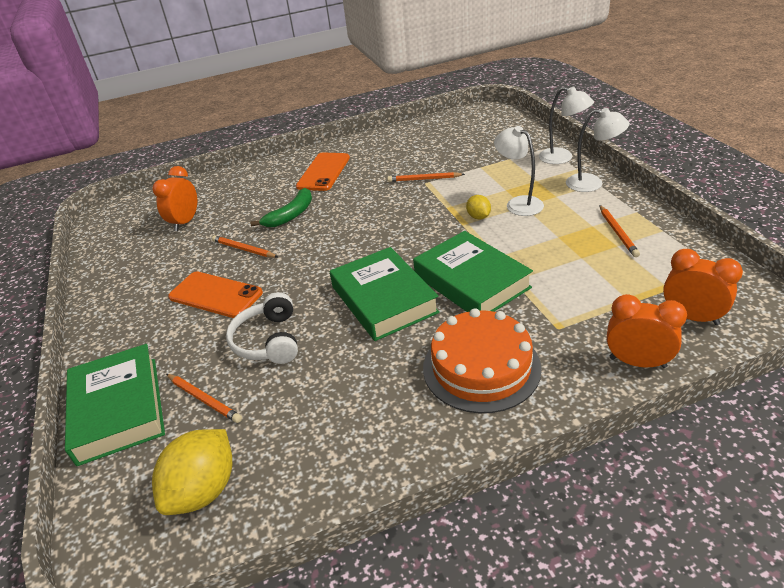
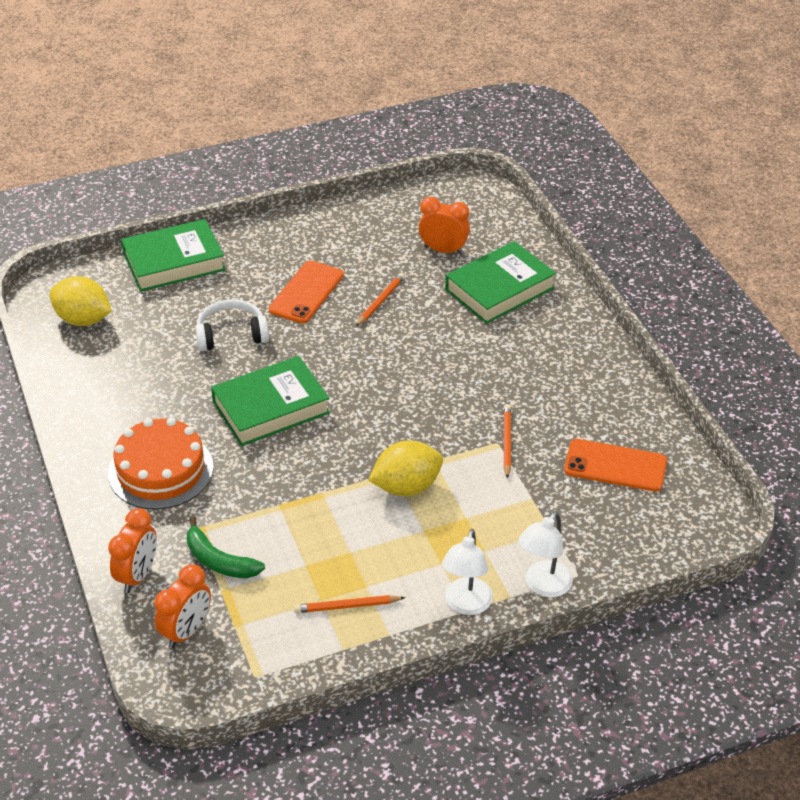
camera: 85 degrees right, 5 degrees up
orange pencil [166,374,242,423] -> none
green banana [250,188,312,227] -> green banana moved to [187,517,265,578]
orange phone [296,153,350,191] -> orange phone moved to [564,439,667,492]
green book [413,231,533,312] -> green book moved to [445,241,556,324]
yellow lemon [466,195,491,219] -> yellow lemon [369,440,443,496], size x1.93
white lamp [494,126,544,216] -> none

